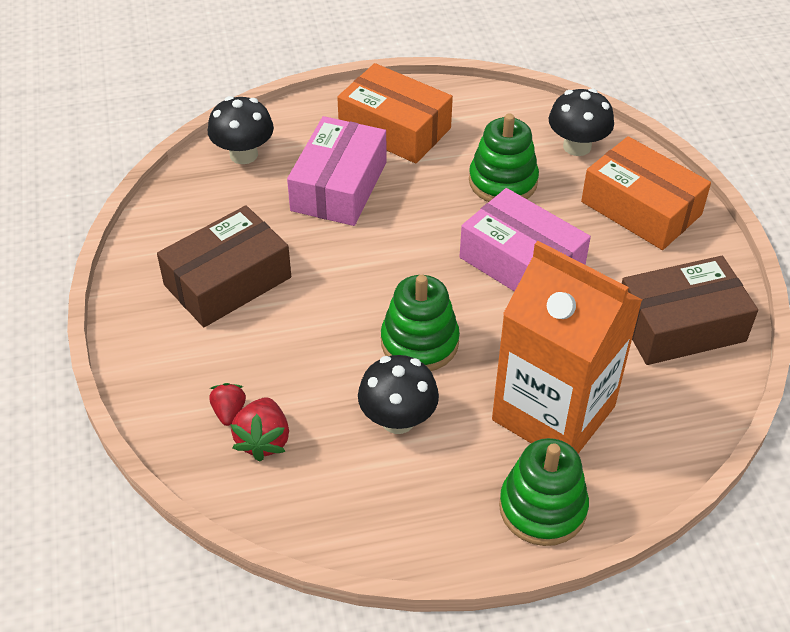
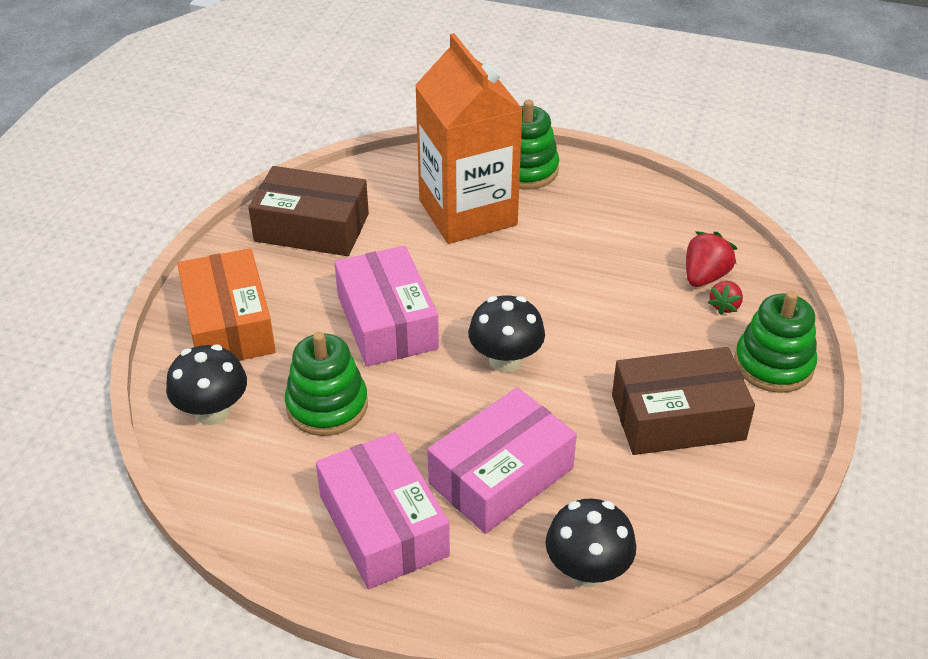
camera: 150 degrees left, 5 degrees down
orange box [337,63,453,163] -> pink box [316,432,450,589]
black mushroom [358,355,439,434] -> black mushroom moved to [468,295,545,373]
green stacking toy [381,275,460,371] -> green stacking toy moved to [734,291,817,393]

